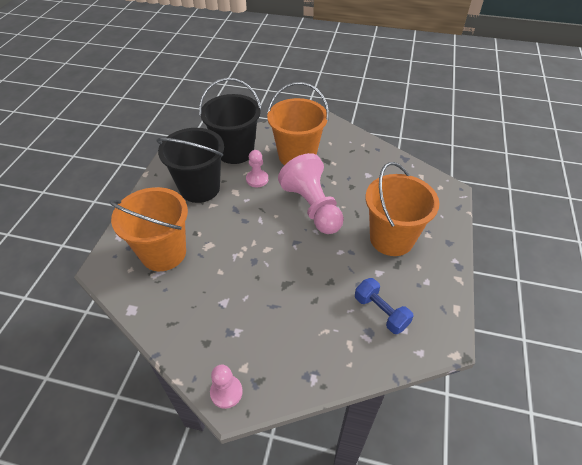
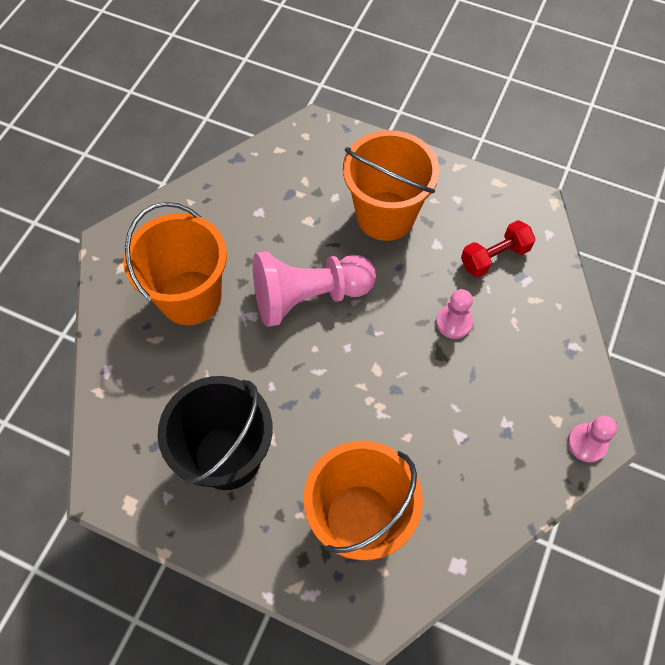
camera: 80 degrees left, 15 degrees up
black bucket [199,78,261,164] -> none
pink pawn [246,150,268,187] -> pink pawn moved to [436,289,473,339]
blue dumbbell [355,278,414,334] -> red dumbbell [461,220,536,277]

